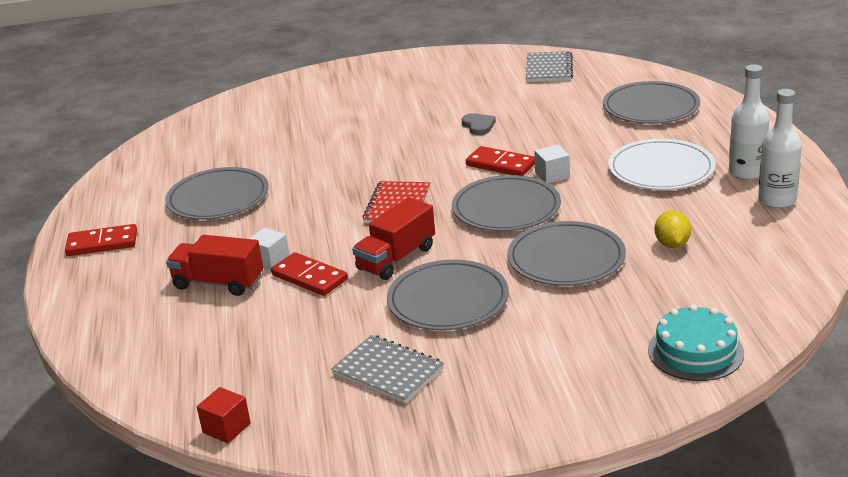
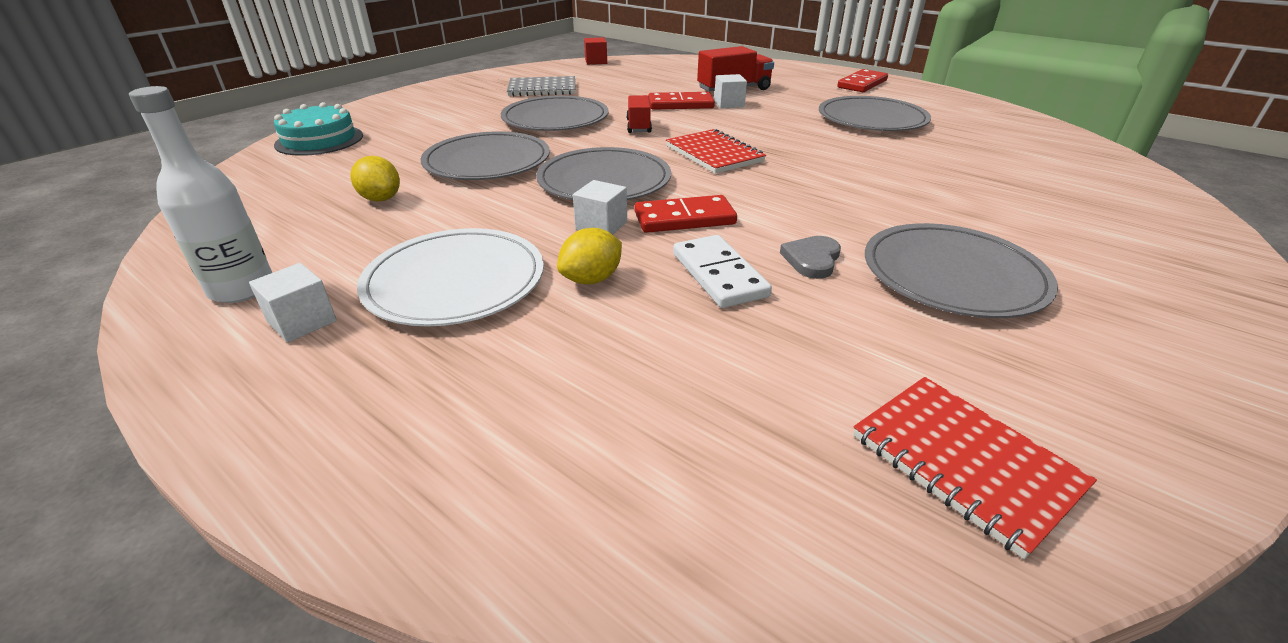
camera: 135 degrees right, 5 degrees up
red truck [352,197,435,280] -> red truck [626,95,652,133], size x0.63
grey heart [462,113,496,135] -> grey heart turned 90 degrees clockwise [780,236,841,279]
grey notebook [526,51,573,82] -> red notebook [853,377,1097,559]
grey plate [603,81,700,124] -> grey plate moved to [865,223,1058,318]
white bottle [729,64,769,180] -> white cube [249,263,337,343]
none -> yellow lemon [557,228,622,284]
none -> white domino [673,235,772,308]

